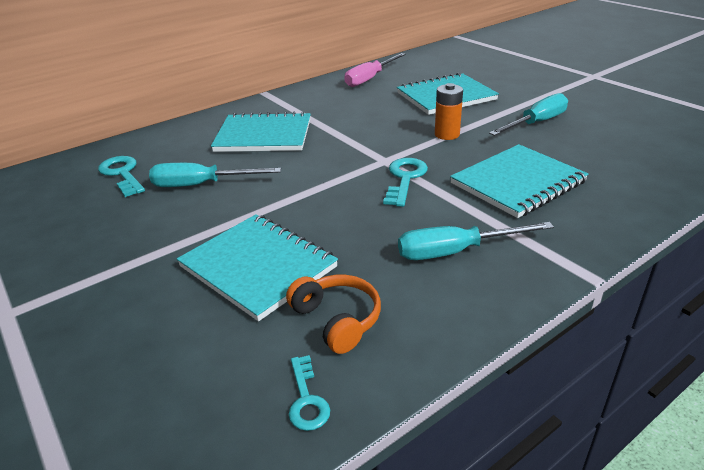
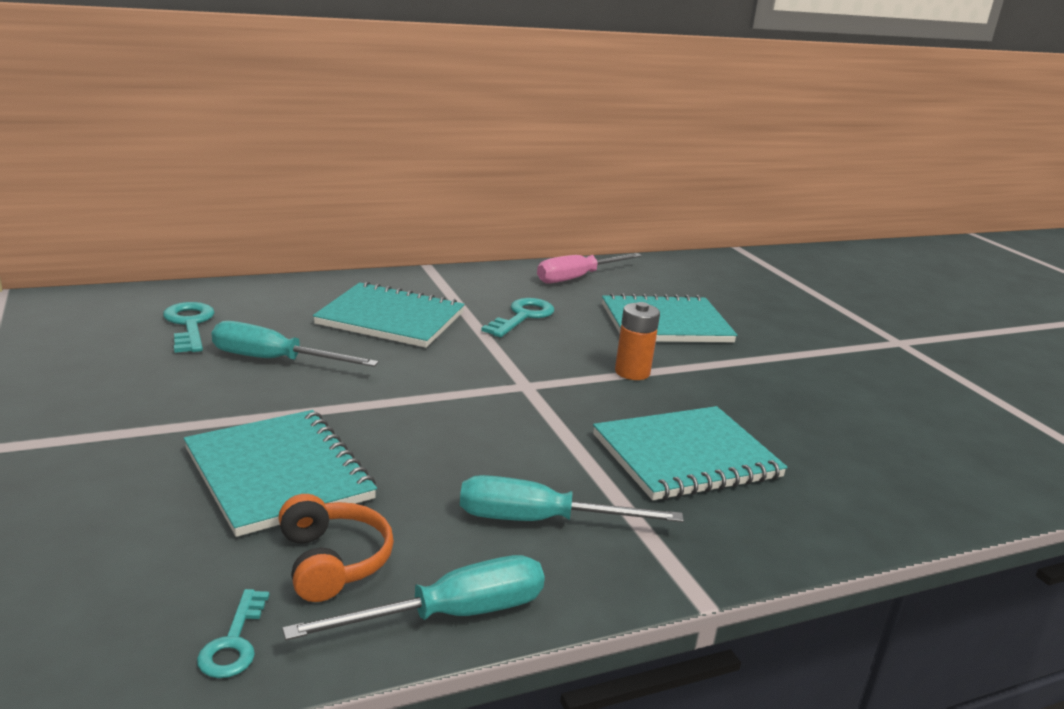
camera: 10 degrees right, 10 degrees down
turquoise key [383,158,428,207] -> turquoise key moved to [481,298,554,337]
turquoise screwdriver [489,93,568,136] -> turquoise screwdriver moved to [282,555,545,640]

